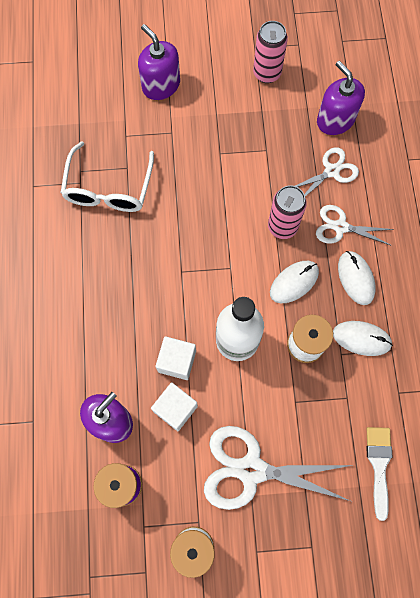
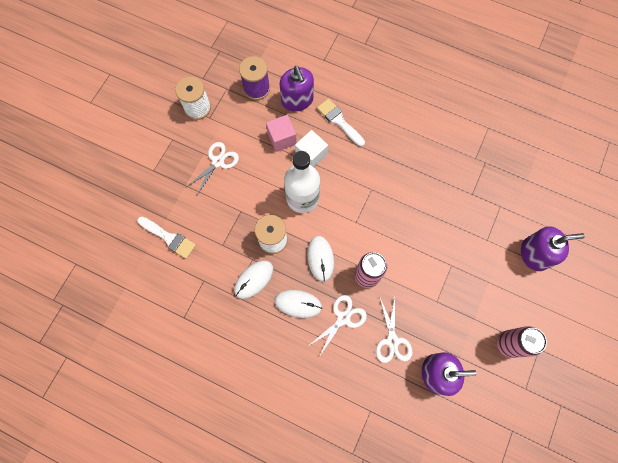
camera: 120 degrees right, 0 degrees up
white glasses [60,141,154,212] -> none
white cube [151,382,198,431] -> pink cube [266,115,297,152]
white scissors [204,426,353,510] -> white scissors [187,142,239,195], size x0.58
none -> white brush [317,99,365,147]

